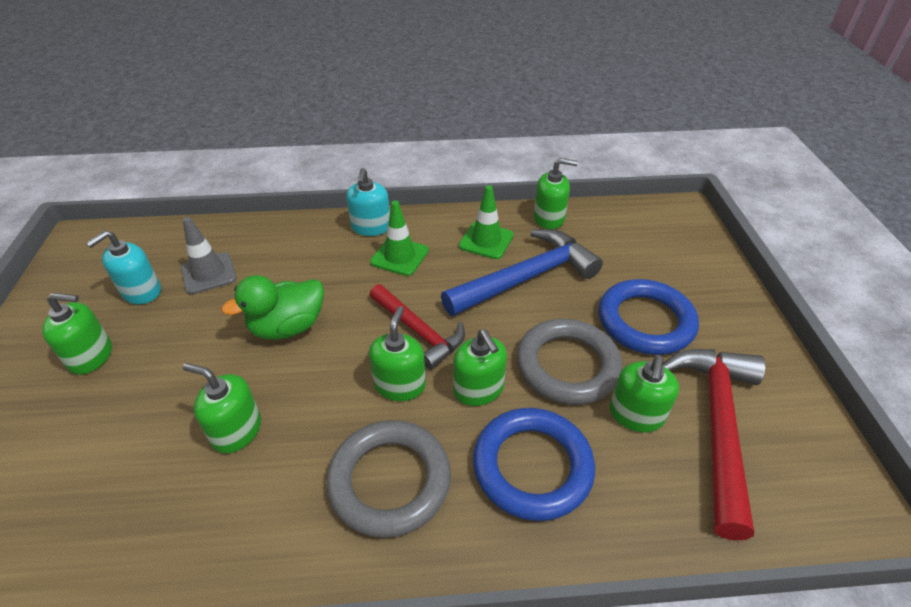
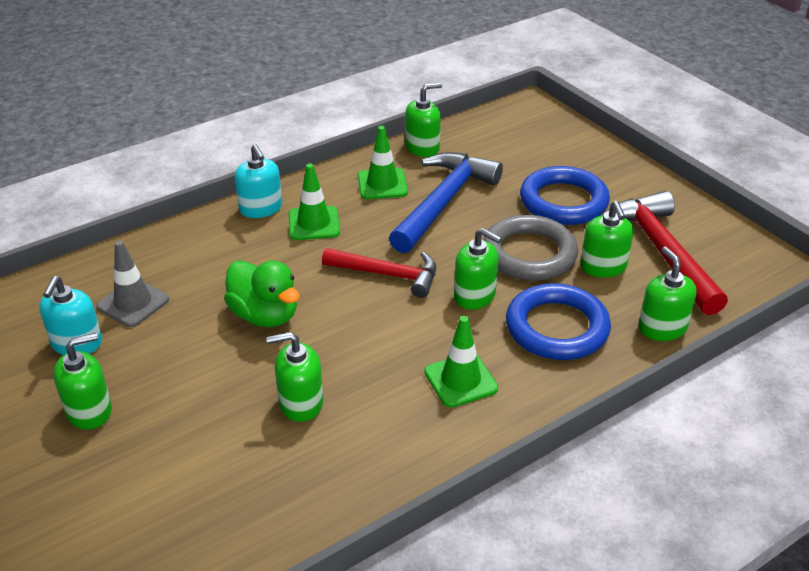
camera: 30 degrees left, 5 degrees down
green duck [221,275,324,340] -> green duck turned 75 degrees counterclockwise [224,260,300,327]
grey ring [326,420,451,538] -> green traffic cone [424,316,498,408]
green soap dispenser [369,306,426,401] -> green soap dispenser moved to [638,247,697,341]

